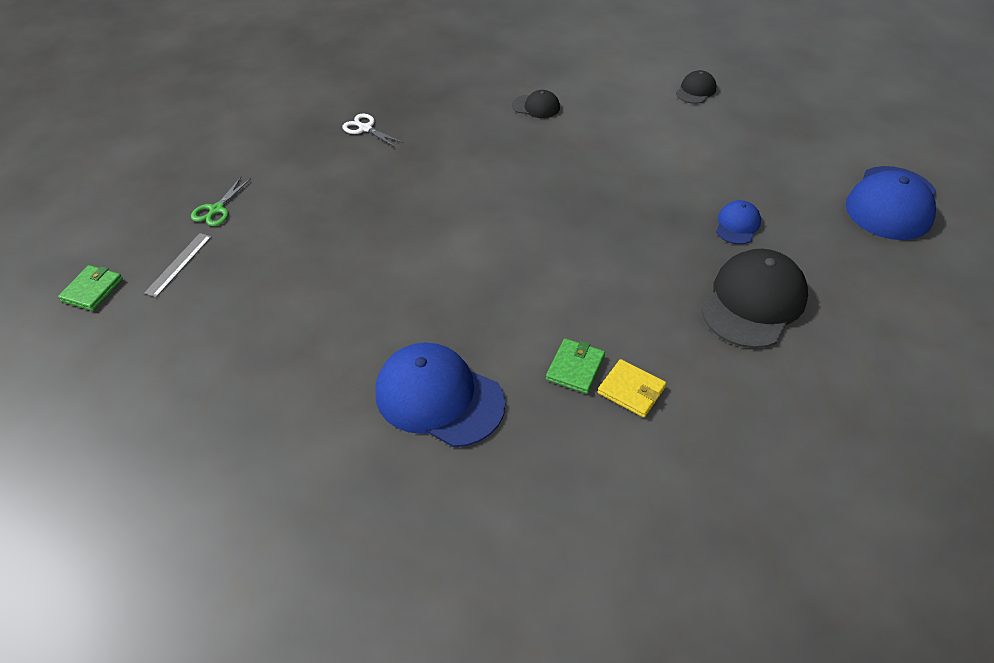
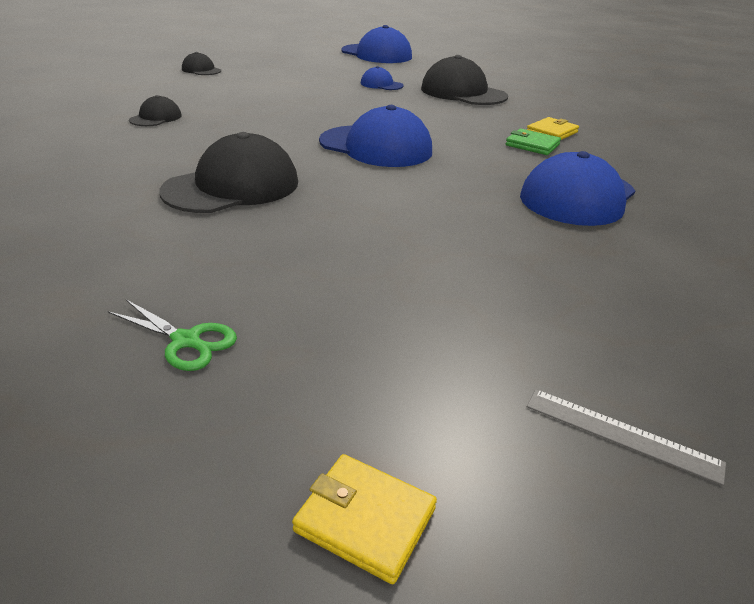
camera: 85 degrees left, 15 degrees down
green wallet [58,265,123,311] -> yellow wallet [292,454,437,585]
grey ruler [144,233,212,297] -> grey ruler moved to [527,389,726,486]
white scissors [342,114,403,147] -> none
none -> black cap [160,132,298,213]
none -> blue cap [319,105,432,167]

